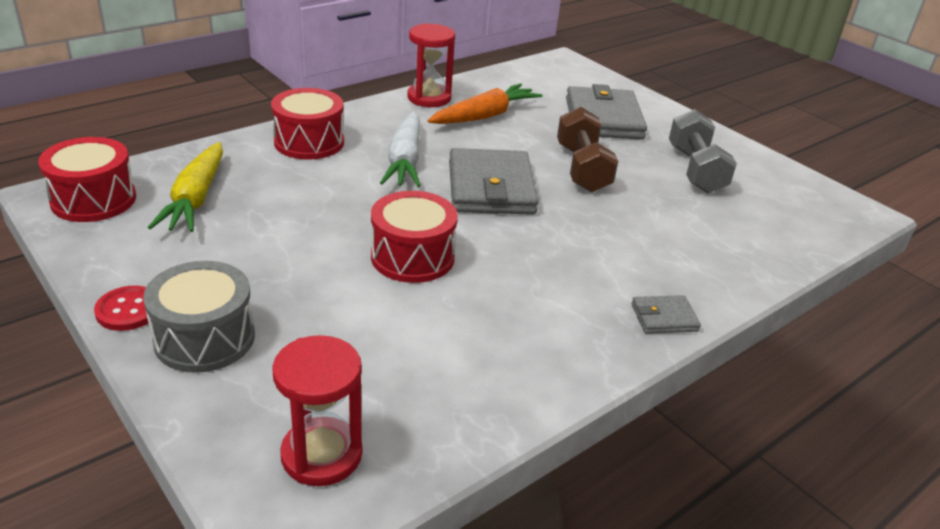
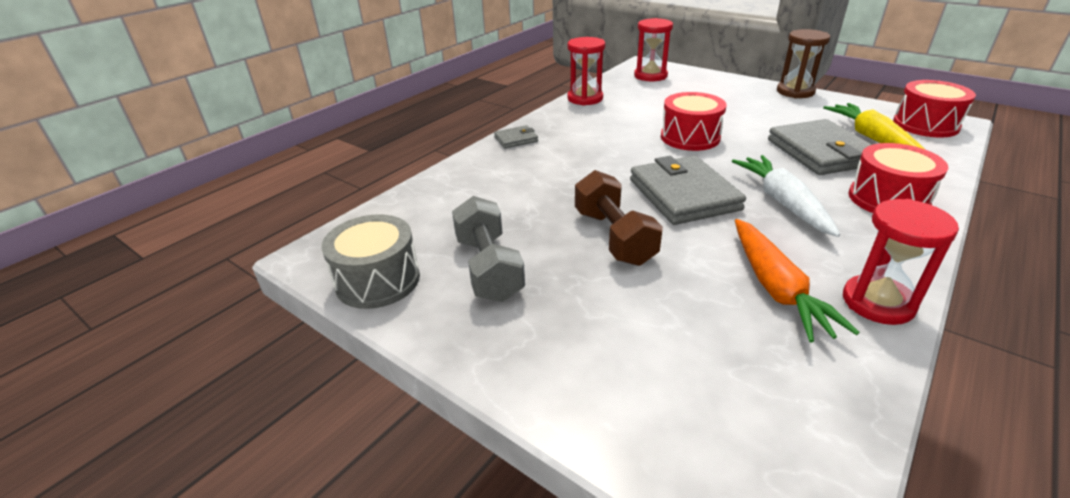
camera: 170 degrees right, 0 degrees up
red button [94,286,152,331] -> brown hourglass [777,29,830,98]
grey drum [143,261,255,373] -> grey drum moved to [321,214,420,309]
orange carrot [428,83,542,124] -> orange carrot turned 45 degrees counterclockwise [735,219,860,342]
grey wallet [566,84,647,140] -> grey wallet moved to [768,119,872,175]
none -> red hourglass [568,37,605,106]

